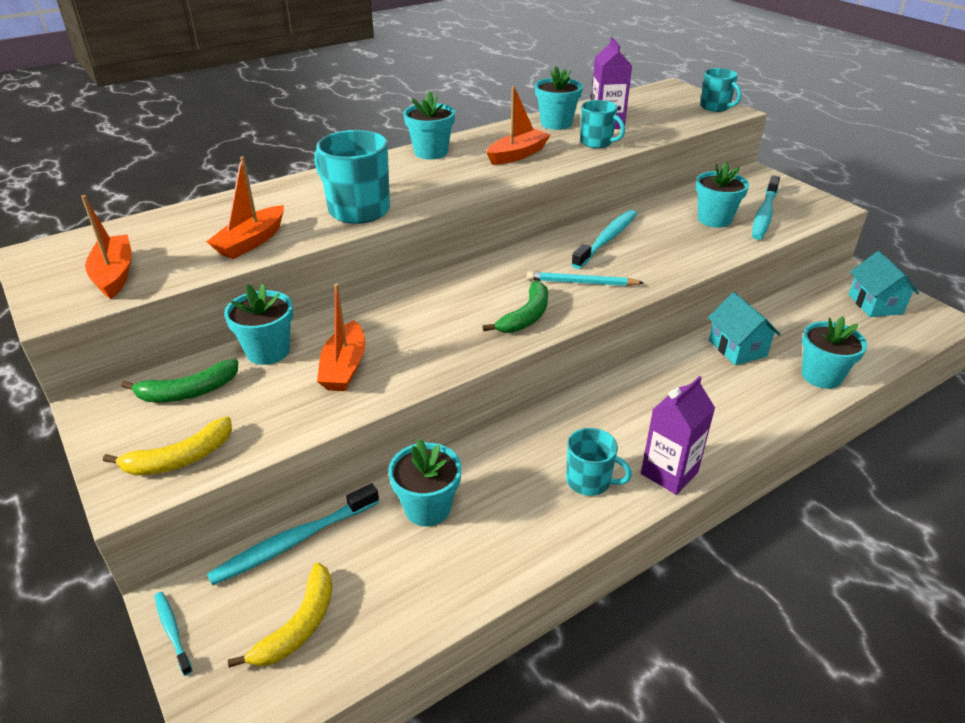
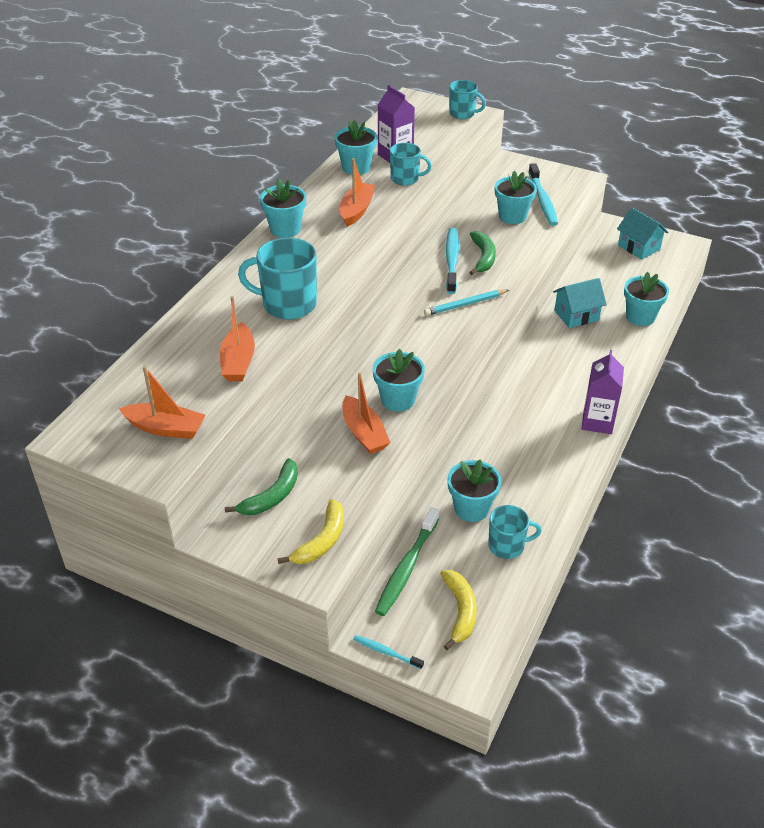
camera: 30 degrees left, 5 degrees up
orange boat [81,195,132,299] -> orange boat turned 150 degrees clockwise [119,366,206,439]
turquoise toothbrush [207,483,379,586] -> green toothbrush [375,507,439,616]
turquoise flower pot [224,284,293,365] -> turquoise flower pot moved to [373,349,425,412]
green banana [483,281,548,333] -> green banana moved to [469,231,496,275]
turquoise mug [566,428,632,496] -> turquoise mug moved to [488,505,542,559]
turquoise house [708,292,781,365] -> turquoise house turned 60 degrees counterclockwise [553,278,607,328]

